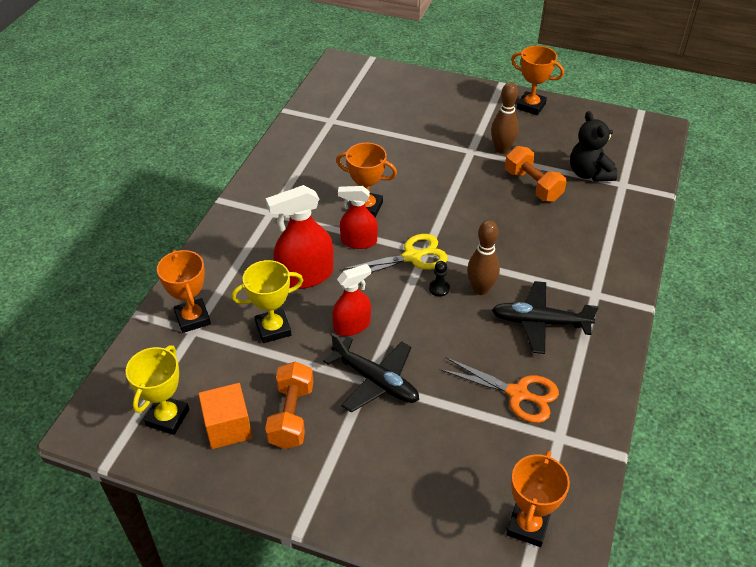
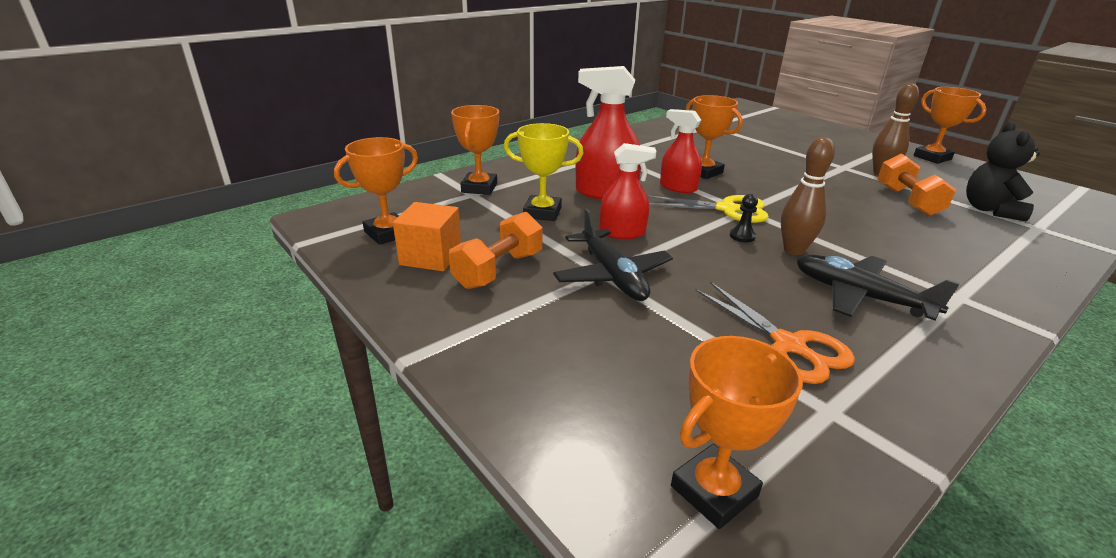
camera: 30 degrees right, 15 degrees down
yellow trophy [126,345,189,435] -> orange trophy [334,137,418,245]

